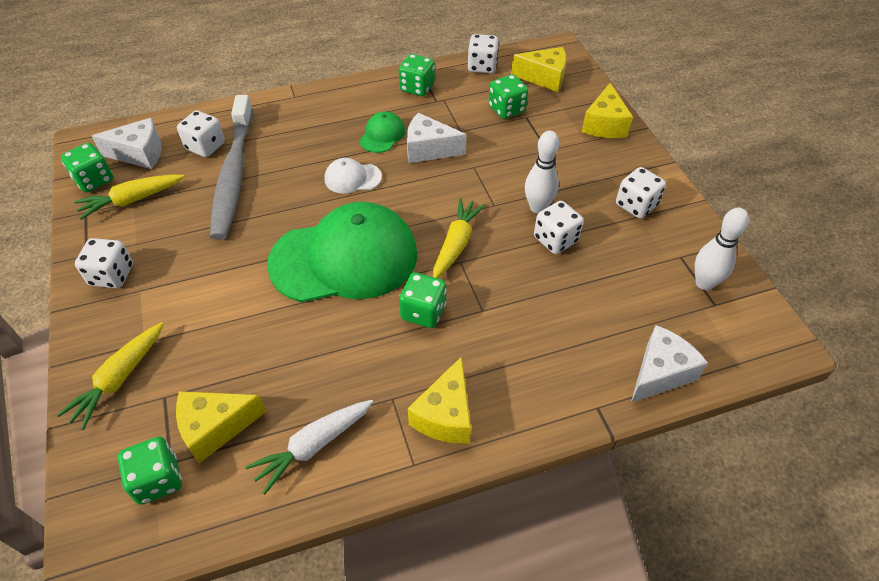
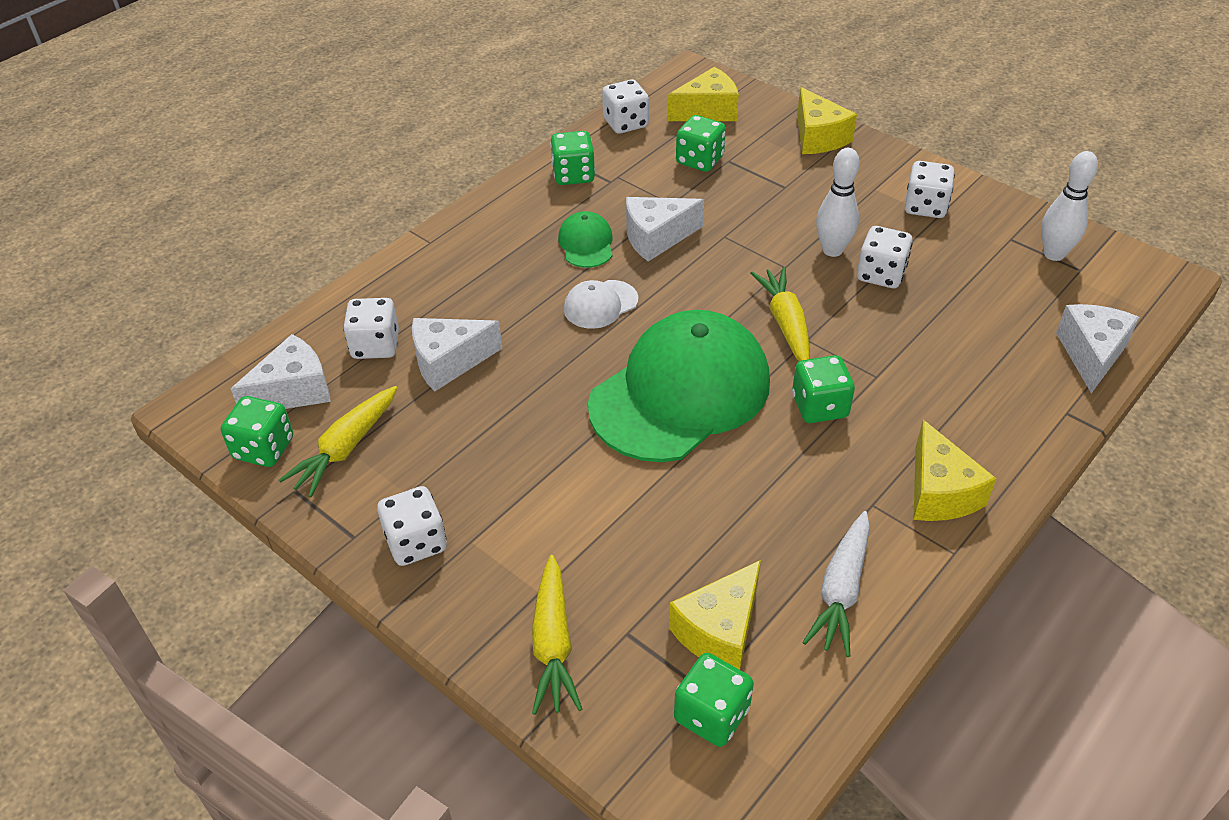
camera: 30 degrees left, 5 degrees down
grey toothbrush [210,95,253,240] -> white cheese [412,318,502,391]

